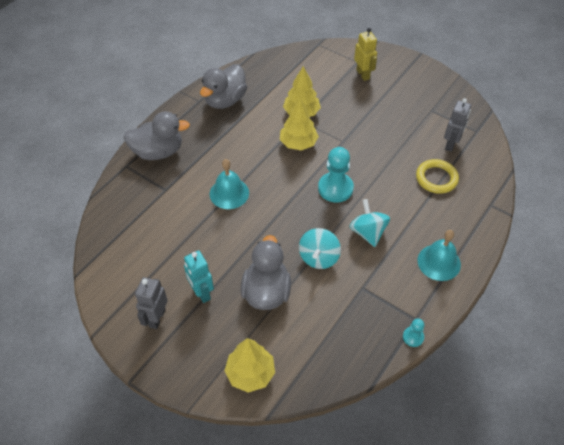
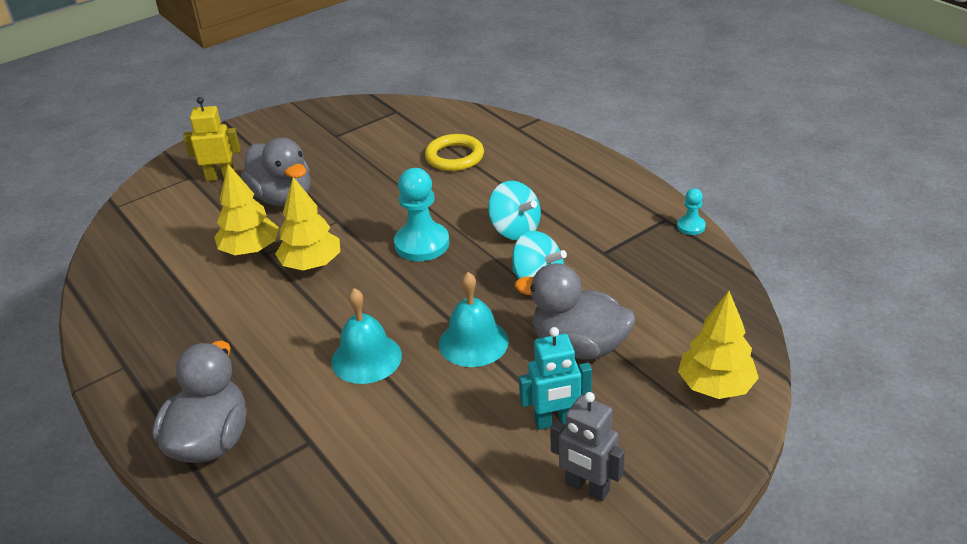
camera: 70 degrees left, 15 degrees down
grey duck [200,64,247,109] -> grey duck moved to [241,138,311,206]
turquoise spinning top [349,199,390,247] -> turquoise spinning top turned 135 degrees counterclockwise [488,181,541,240]
turquoise bell [418,230,461,281] -> turquoise bell moved to [439,272,509,367]
grey robot [444,98,471,152] -> none

